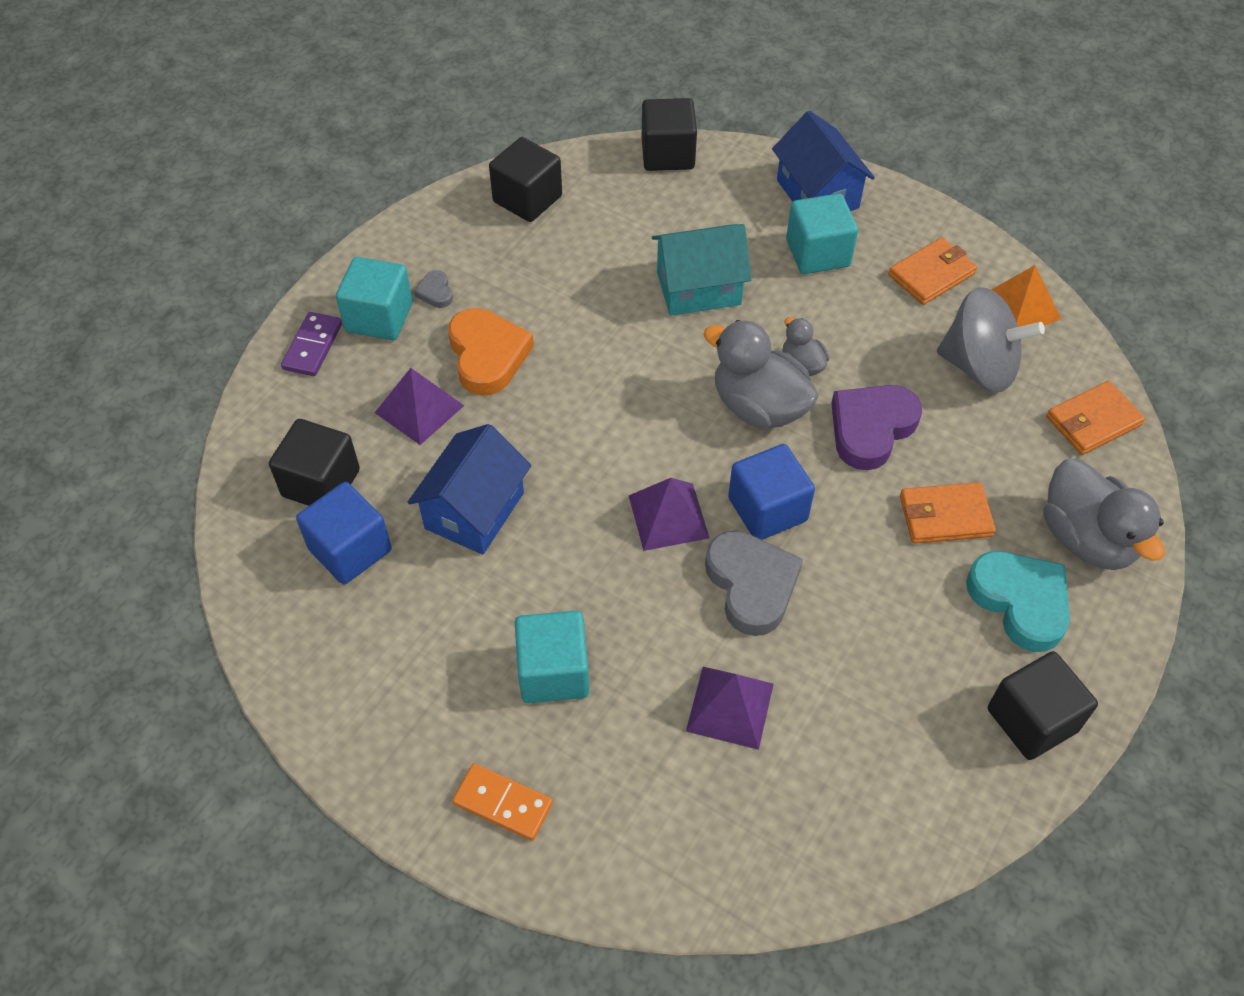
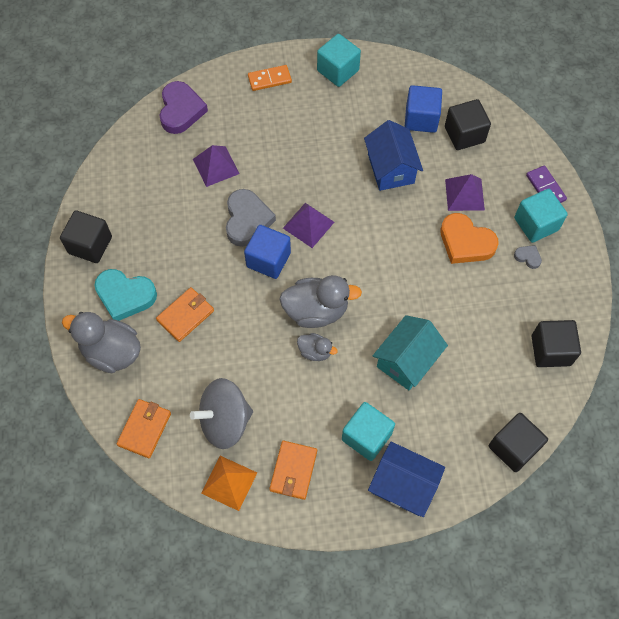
camera: 140 degrees right, 10 degrees up
turquoise cube [515,611,589,703] -> turquoise cube moved to [317,34,361,87]
grey heart [705,530,803,636] -> grey heart turned 120 degrees counterclockwise [226,189,276,247]
purple heart [831,385,922,470] -> purple heart moved to [160,81,208,134]

